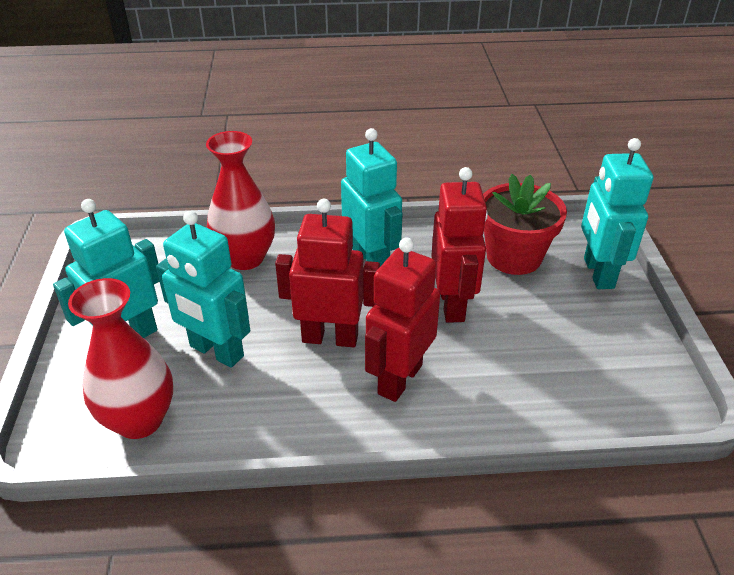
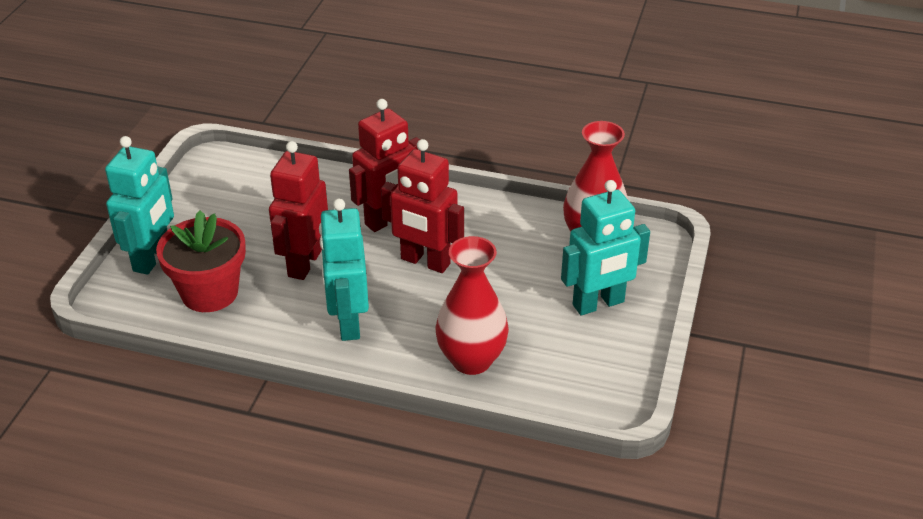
camera: 160 degrees left, 0 degrees up
turquoise robot [156,211,250,368] -> none

